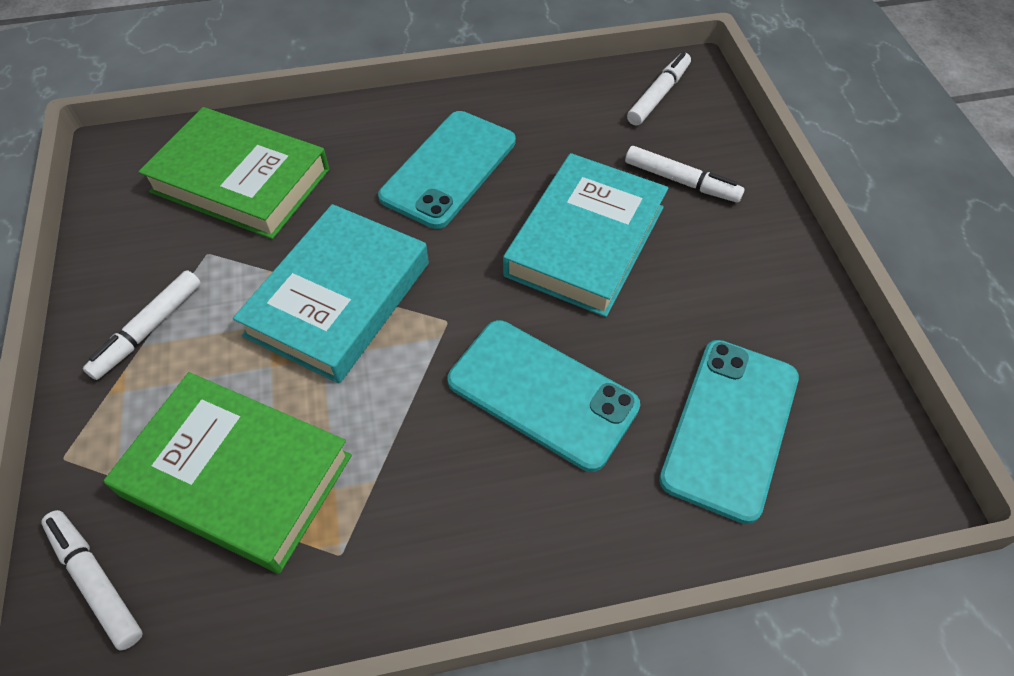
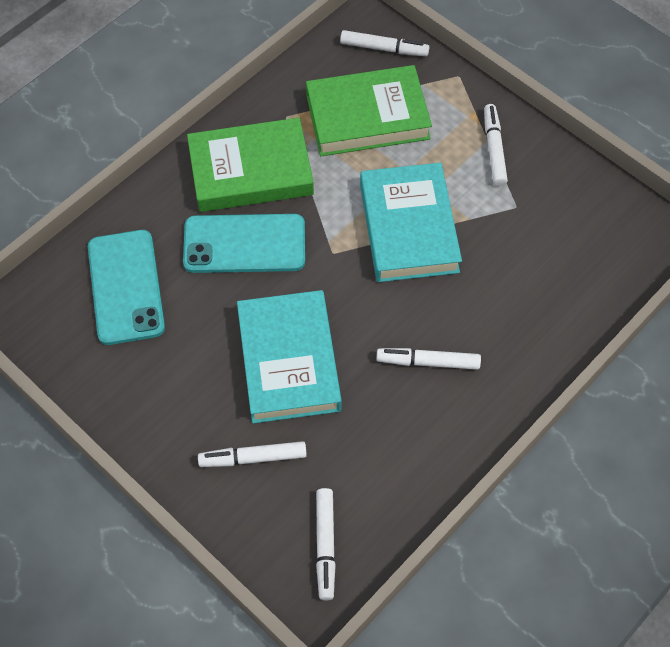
camera: 145 degrees right, 5 degrees up
green book [138,107,330,239] -> green book moved to [187,118,314,212]
turquoise phone [378,111,516,229] -> white marker [376,348,481,370]

